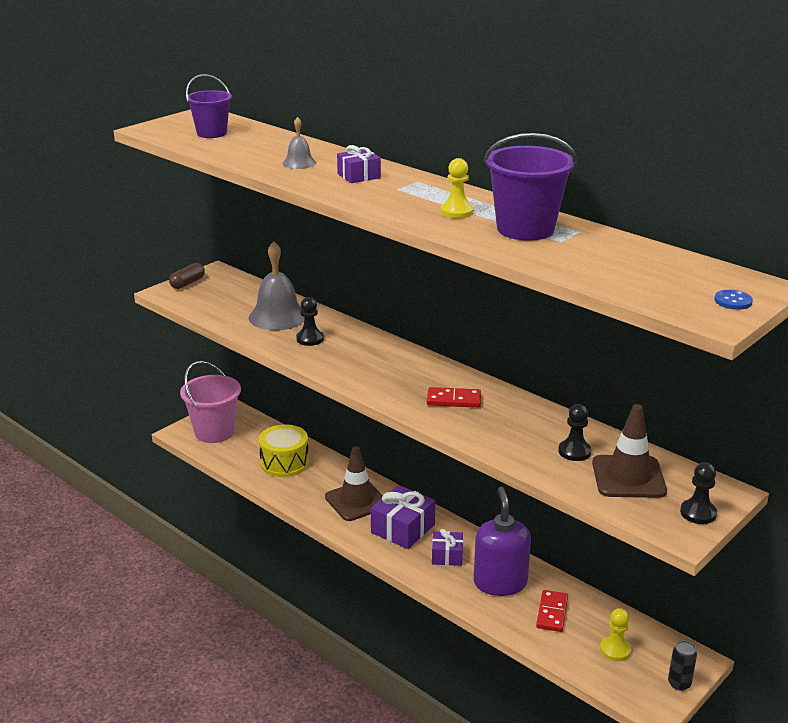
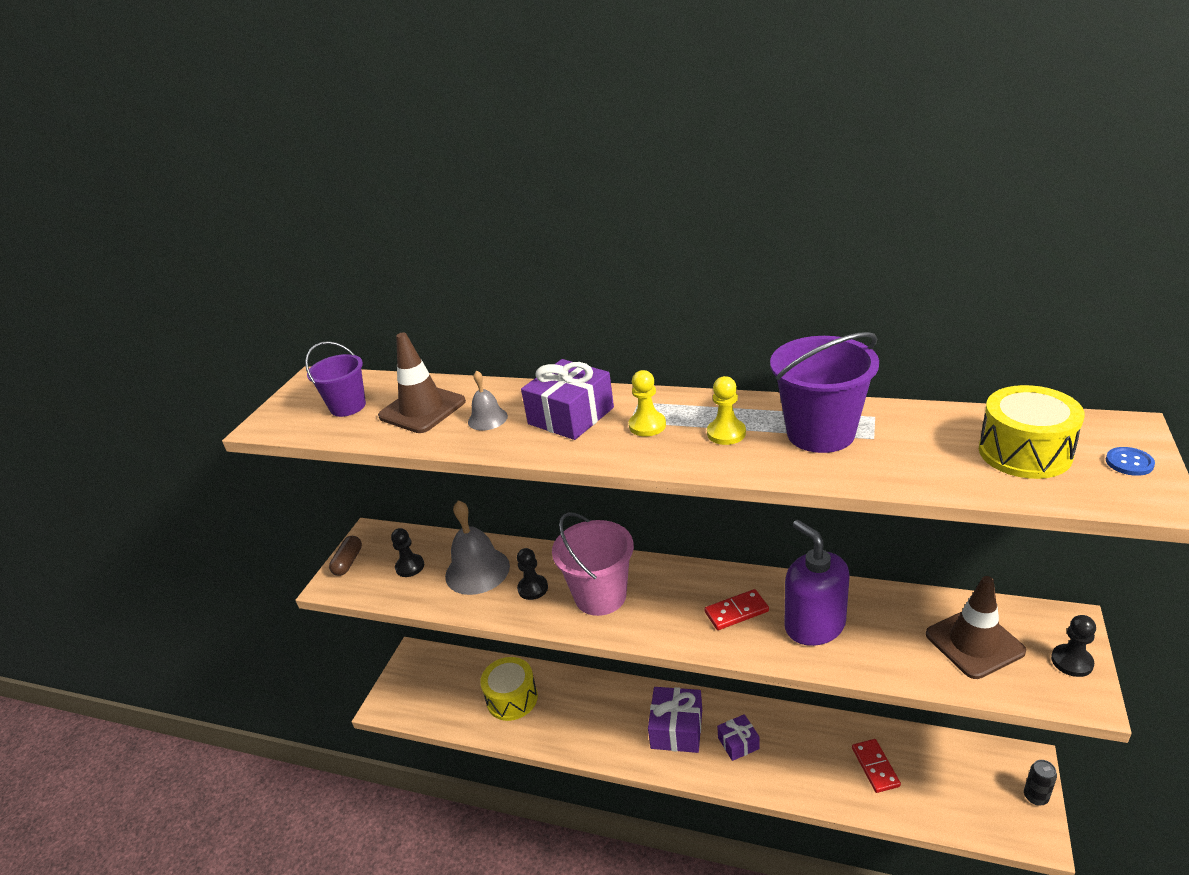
camera: 20 degrees left, 5 degrees up
pink bucket [180,361,241,443] -> pink bucket moved to [552,512,634,616]
brown traffic cone [325,446,383,521] -> brown traffic cone moved to [378,332,466,433]
purple gift [337,145,381,183] -> purple gift [521,359,614,440], size x1.65
purple soap dispenser [474,487,531,596] -> purple soap dispenser moved to [785,520,850,646]
black pawn [558,404,591,461] -> black pawn moved to [391,528,424,577]
yellow pawn [600,608,631,661] -> yellow pawn moved to [628,370,666,436]
none -> yellow drum [979,385,1085,479]

